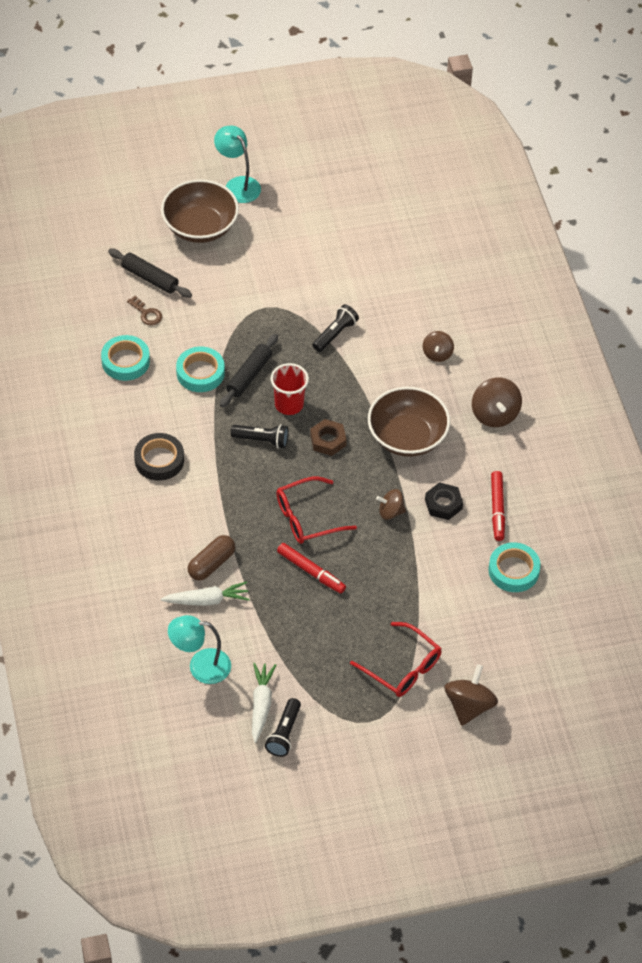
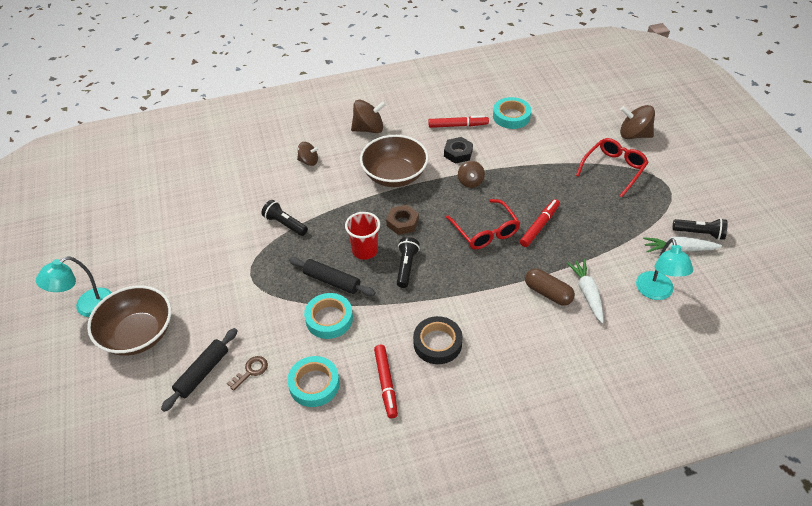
camera: 90 degrees left, 5 degrees down
none -> red marker [374,345,398,418]

